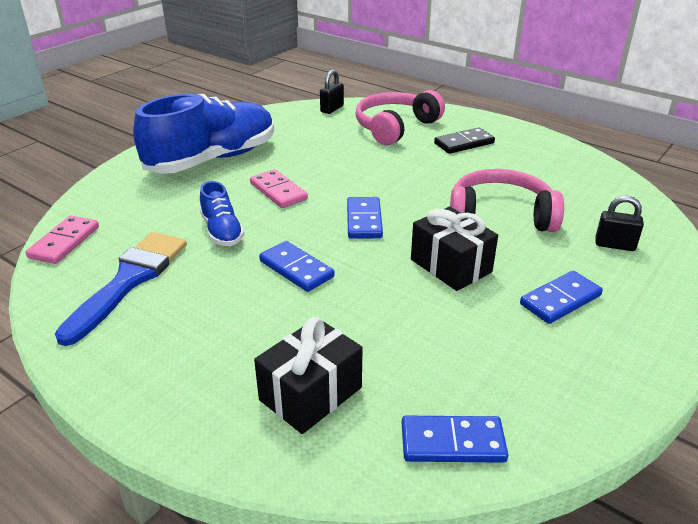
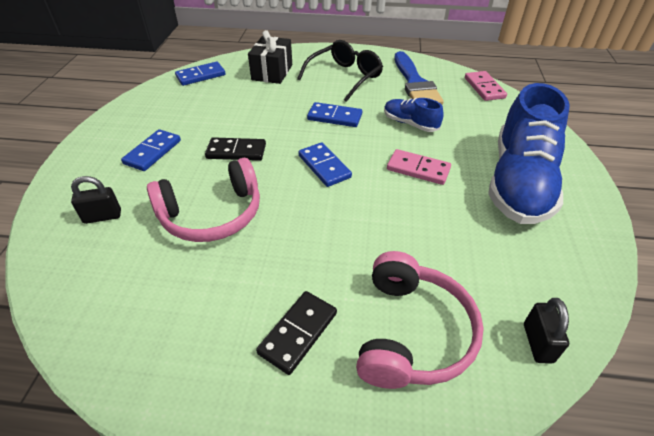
camera: 150 degrees right, 10 degrees up
black gift [411,207,498,291] -> black domino [205,137,266,161]
none -> black glasses [297,40,383,102]

